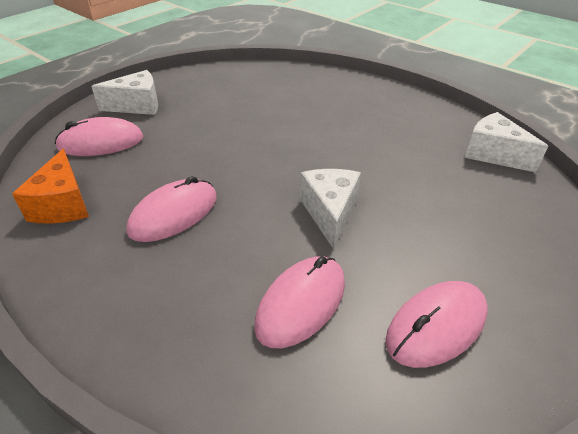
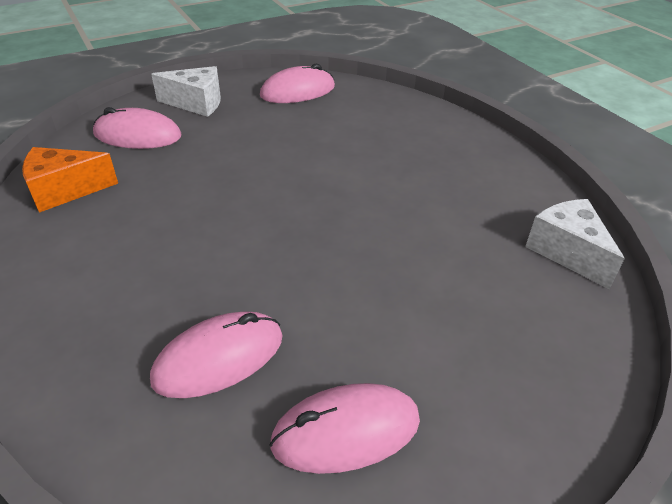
camera: 20 degrees right, 0 degrees up
orange cheese [12,149,89,224] -> orange cheese turned 60 degrees clockwise [22,147,118,213]
pink mouse [126,176,217,242] -> pink mouse moved to [260,64,335,103]
white cheese [300,169,361,249] -> none

